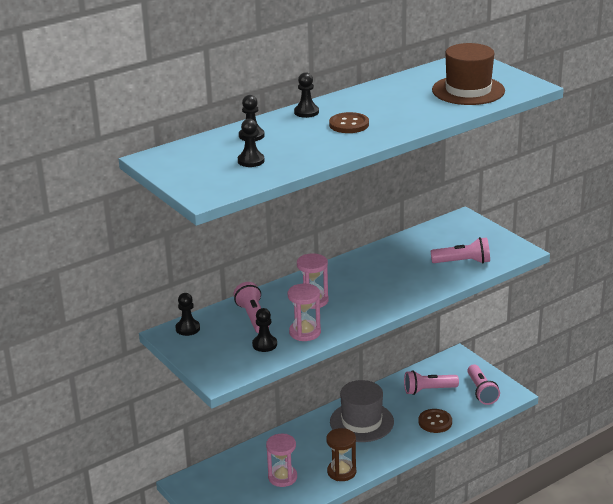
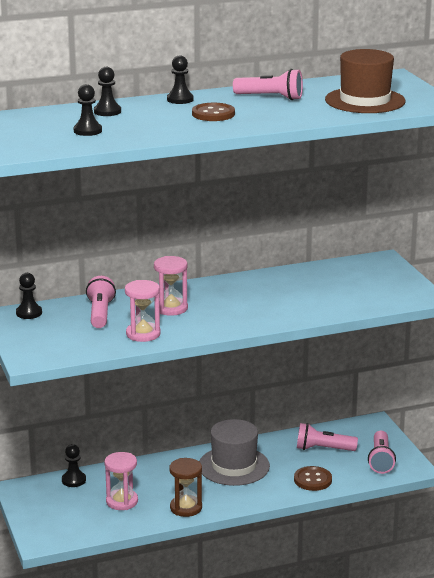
camera: 15 degrees right, 5 degrees down
black pawn [252,308,277,352] -> black pawn moved to [62,444,86,487]
pink flashlight [431,237,490,264] -> pink flashlight moved to [233,69,303,100]

